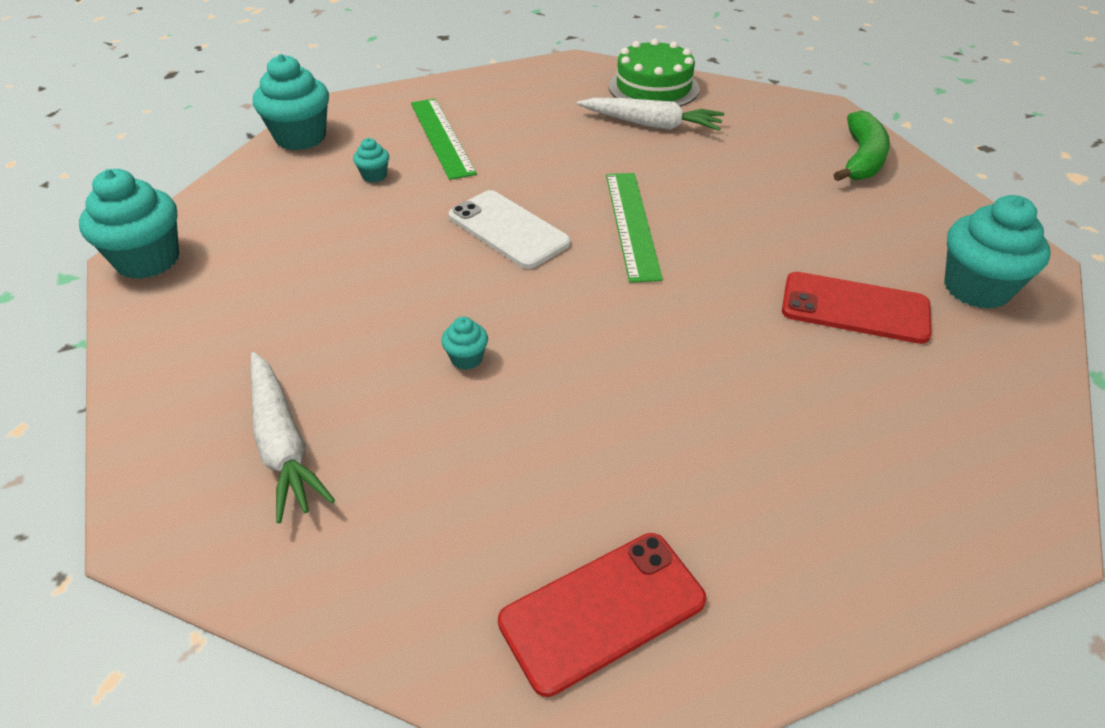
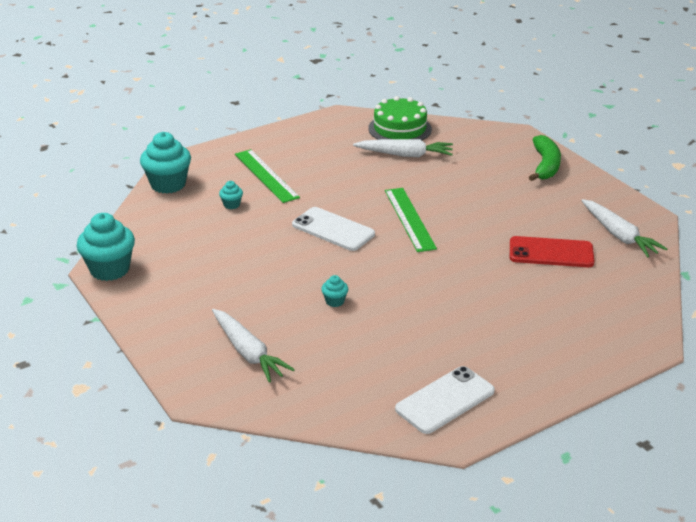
camera: 10 degrees left, 10 degrees down
red phone [498,533,706,697] -> white phone [395,366,495,434]
turquoise cupcake [944,195,1051,309] -> white carrot [581,199,667,257]

